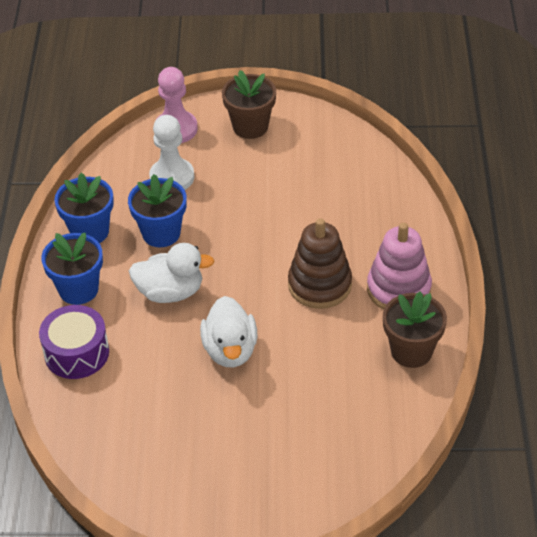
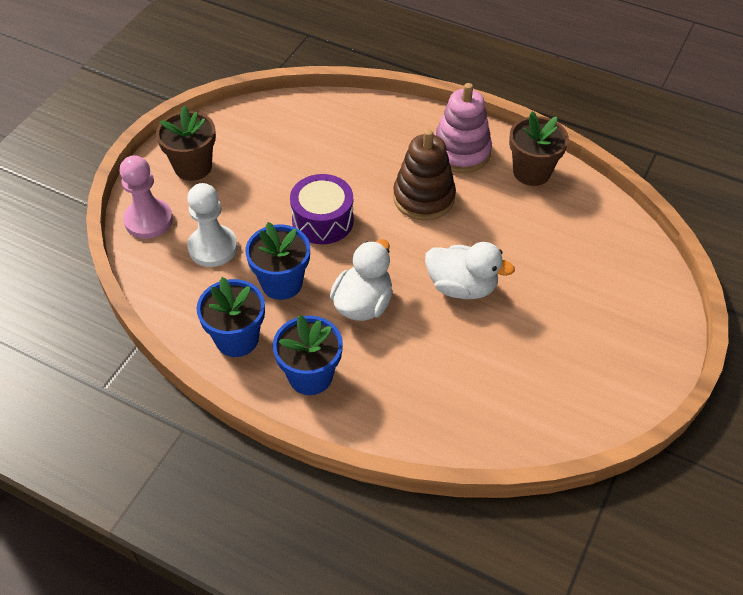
camera: 65 degrees left, 5 degrees up
purple drum [39,305,109,379] -> purple drum moved to [290,174,354,244]

